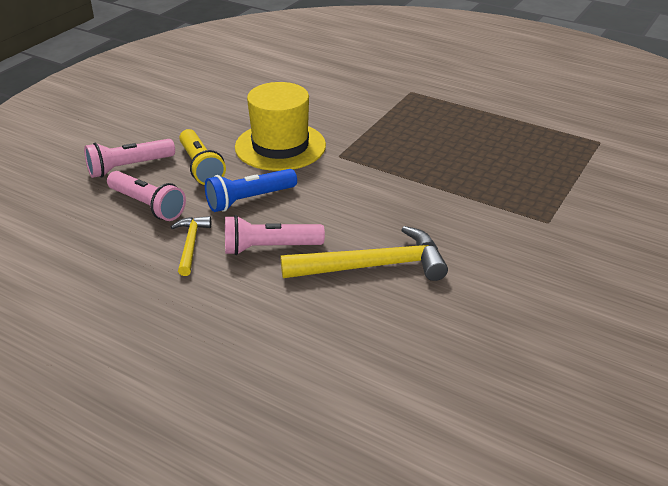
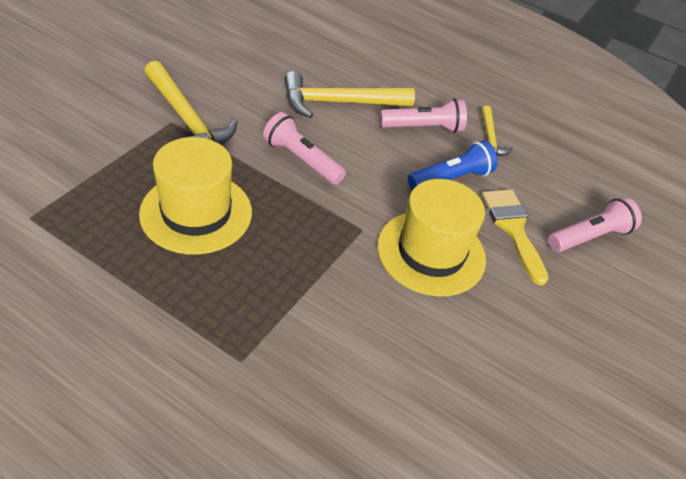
camera: 175 degrees right, 10 degrees up
pink flashlight [107,171,186,221] -> pink flashlight moved to [263,112,346,185]
yellow flashlight [179,129,226,185] -> yellow brush [482,190,549,285]
none -> yellow hat [139,137,252,255]
none -> yellow hammer [144,61,238,145]

